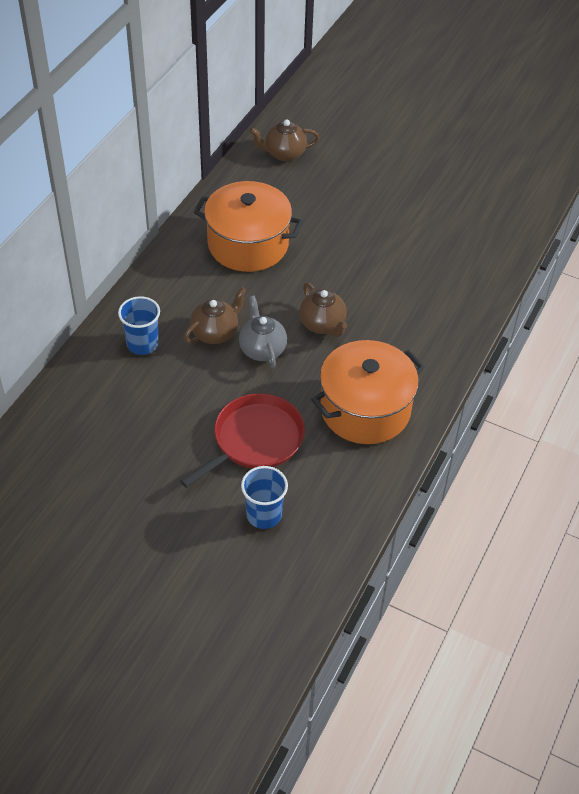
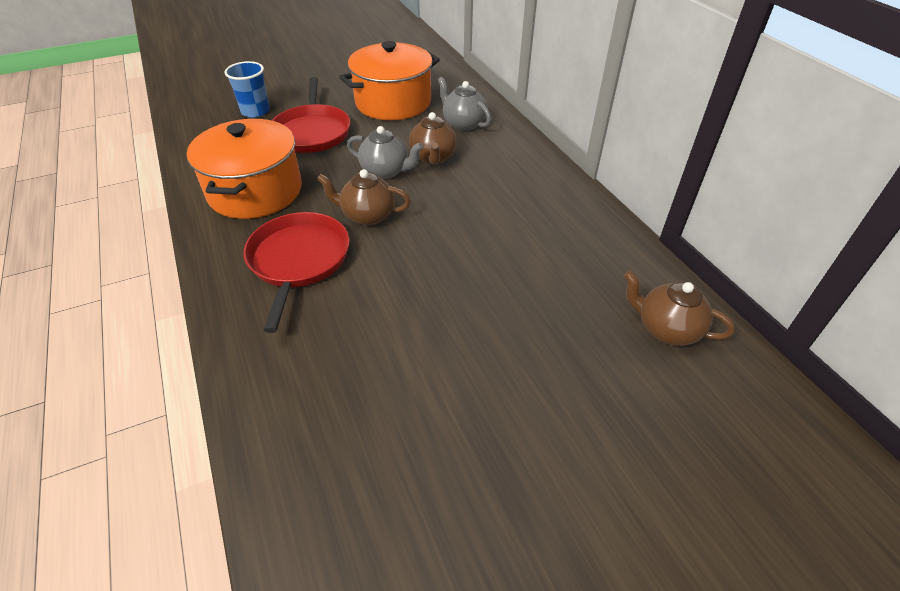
camera: 130 degrees right, 5 degrees down
blue cup [118,296,160,355] -> grey teapot [438,77,491,131]
orange pot [194,181,303,272] -> orange pot moved to [339,41,440,120]
brown teapot [249,119,319,161] -> brown teapot turned 90 degrees counterclockwise [624,271,735,346]
none -> red pan [243,212,349,333]

